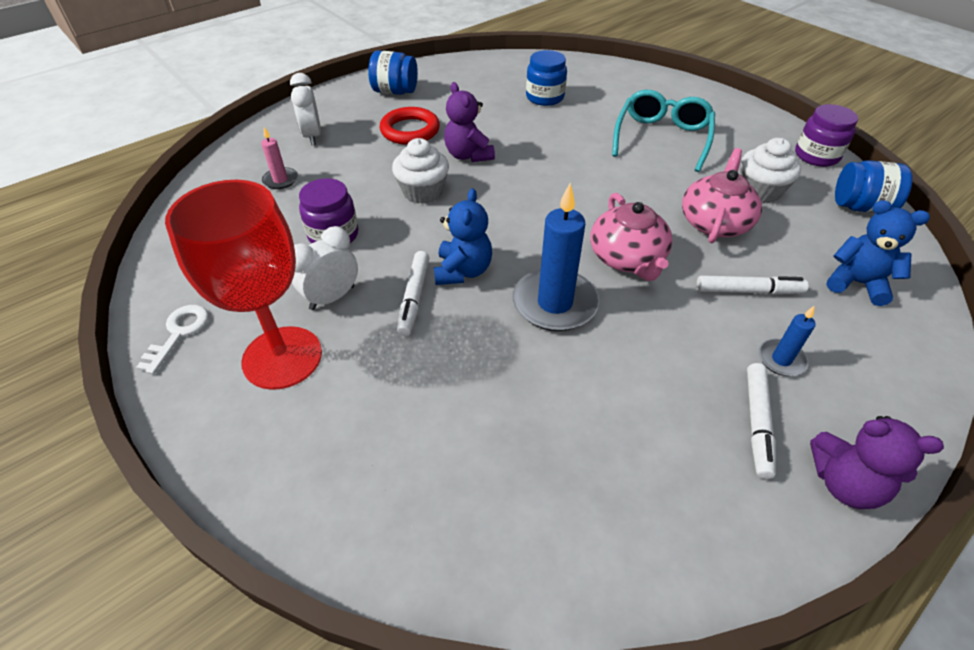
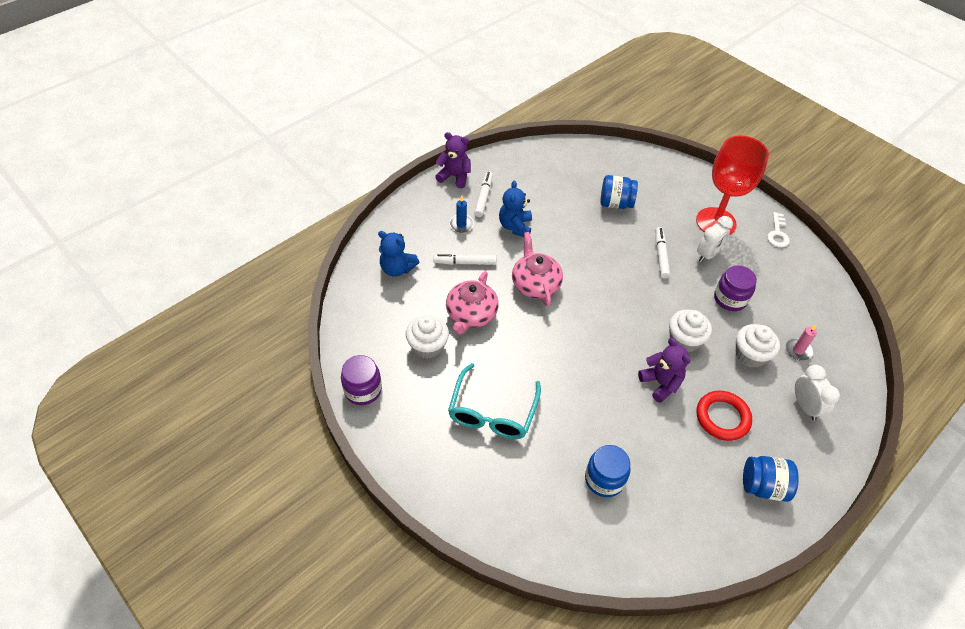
camera: 175 degrees right, 5 degrees up
blue teddy bear [434,188,492,285] -> blue teddy bear moved to [499,181,532,237]
blue candle [513,183,599,331] -> none
blue jar [835,160,912,213] -> blue jar moved to [600,175,638,209]
none -> white cupcake [736,324,780,368]

